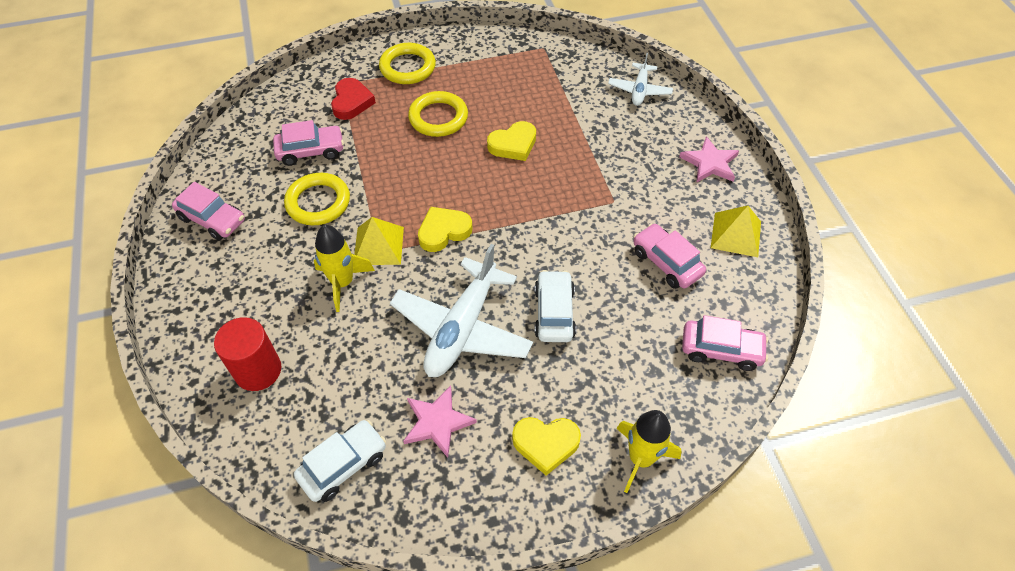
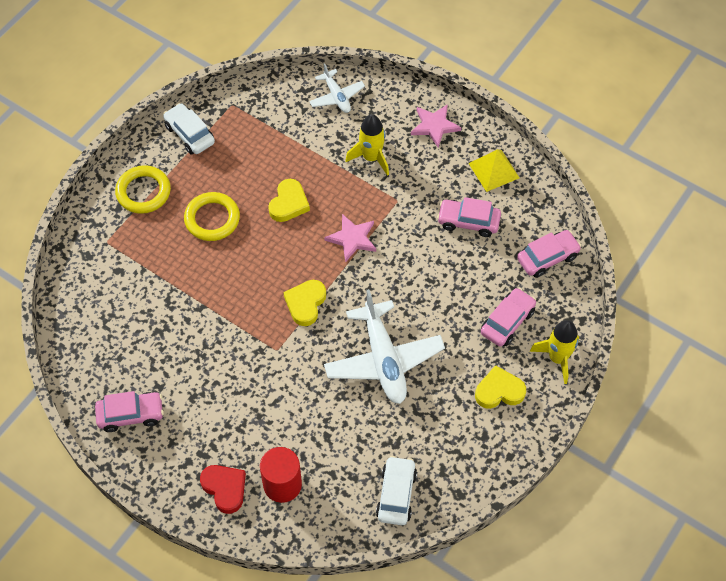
camera: 40 degrees left, 5 degrees up
pink car [273,120,344,166] -> pink car moved to [481,288,536,347]
yellow ring [284,173,350,225] -> none
yellow rocket [314,225,375,312] -> yellow rocket moved to [345,114,389,176]
red heart [331,78,376,120] -> red heart moved to [200,465,246,514]
yellow pyramid [354,217,404,265] -> none
pink star [403,386,477,458] -> pink star moved to [324,214,376,262]
yellow heart [512,417,581,476] -> yellow heart turned 150 degrees counterclockwise [475,365,526,409]
white car [535,270,576,342] -> white car moved to [163,103,215,154]

